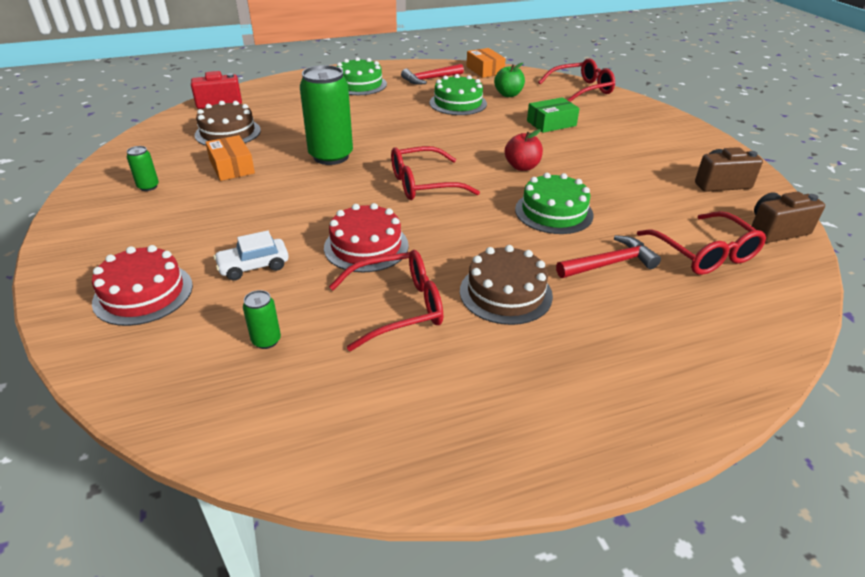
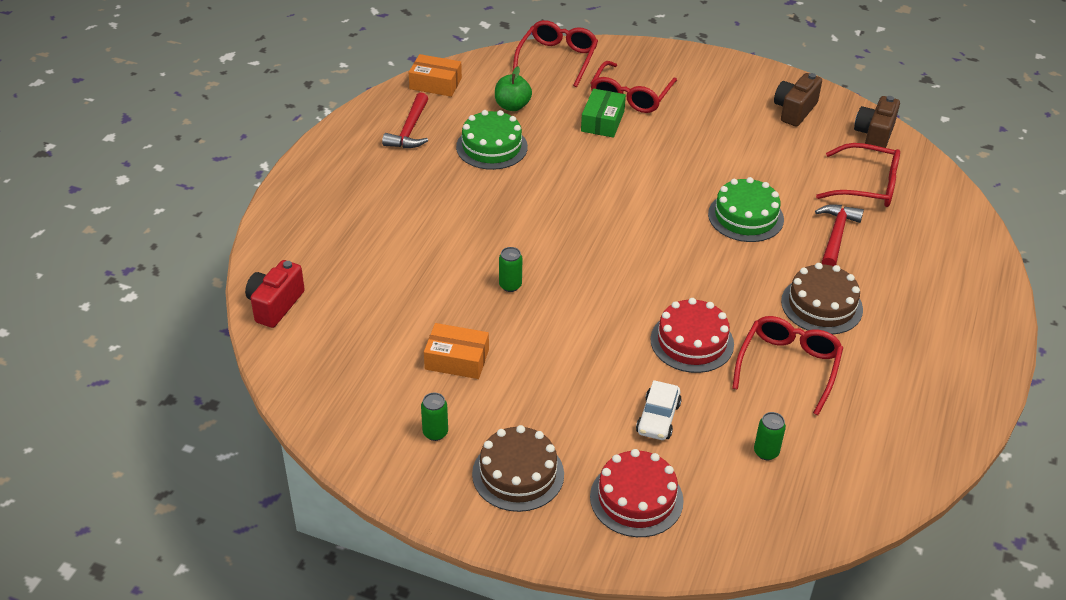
camera: 50 degrees left, 5 degrees up
brown cake [195,101,261,146] -> brown cake moved to [472,425,564,512]
green can [300,65,353,165] -> green can [499,247,522,292], size x0.44
green cake [337,57,387,95] -> none
red glasses [391,146,480,200] -> red glasses moved to [591,61,677,113]
red apple [505,129,543,171] -> none

